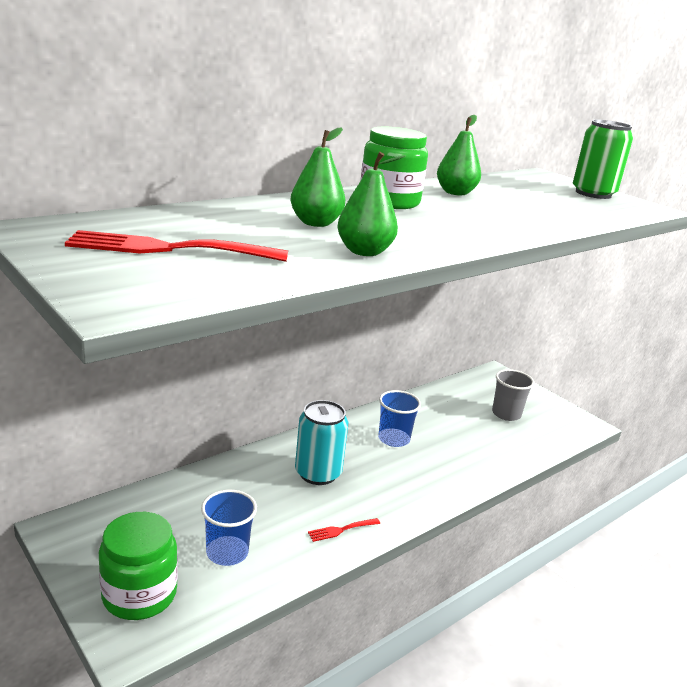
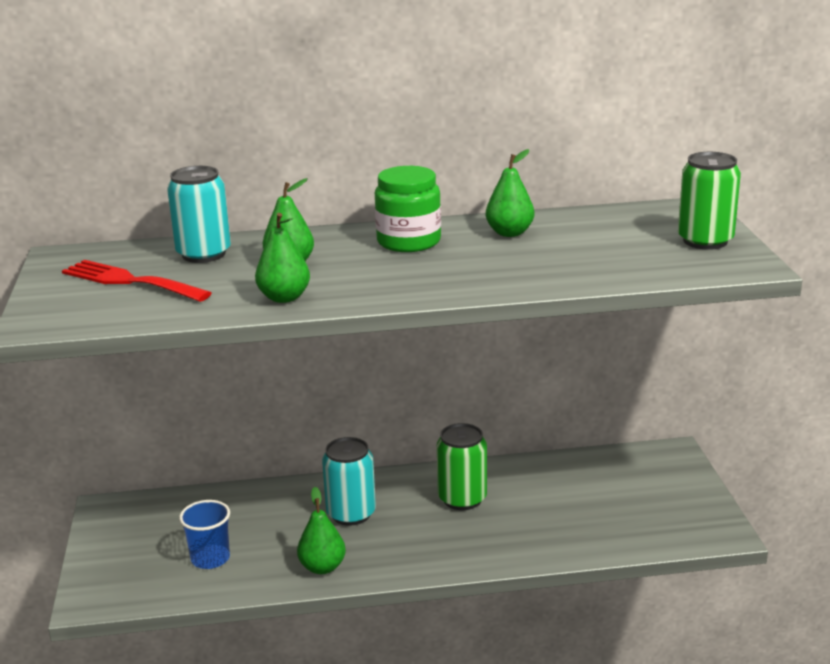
camera: 35 degrees right, 0 degrees up
green jar [99,512,178,620] -> none
red fork [308,518,380,542] -> green pear [297,487,346,574]
blue cup [378,390,421,447] -> green can [437,423,487,510]
grey cup [492,369,534,421] -> none
none -> turquoise can [167,166,231,263]

